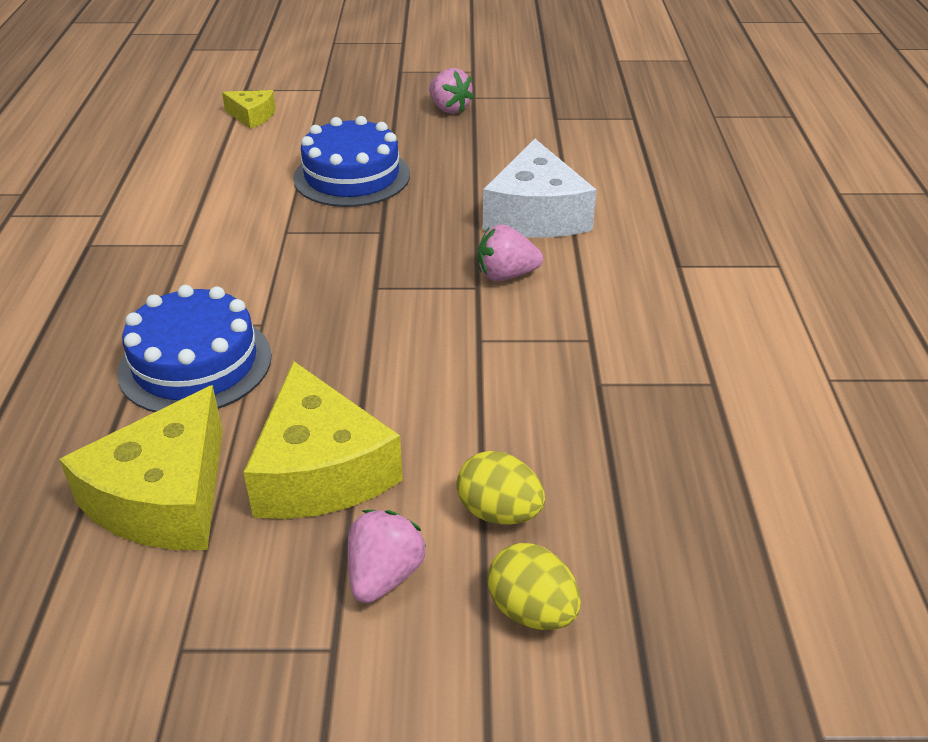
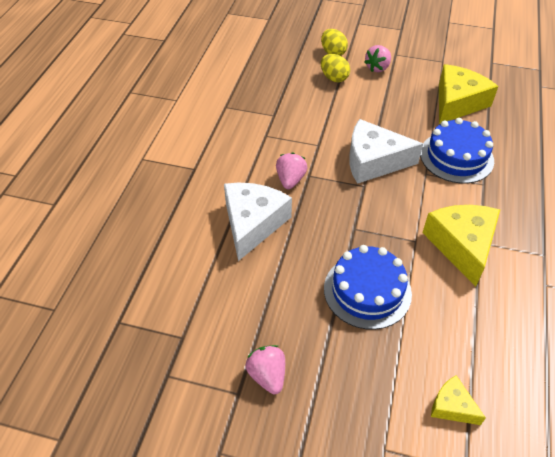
camera: 165 degrees left, 10 degrees up
yellow cheese [243,361,403,519] -> yellow cheese moved to [422,205,500,287]
pink strawberry [478,224,543,281] -> pink strawberry turned 90 degrees counterclockwise [276,152,308,189]
none -> white cheese [349,119,423,184]

